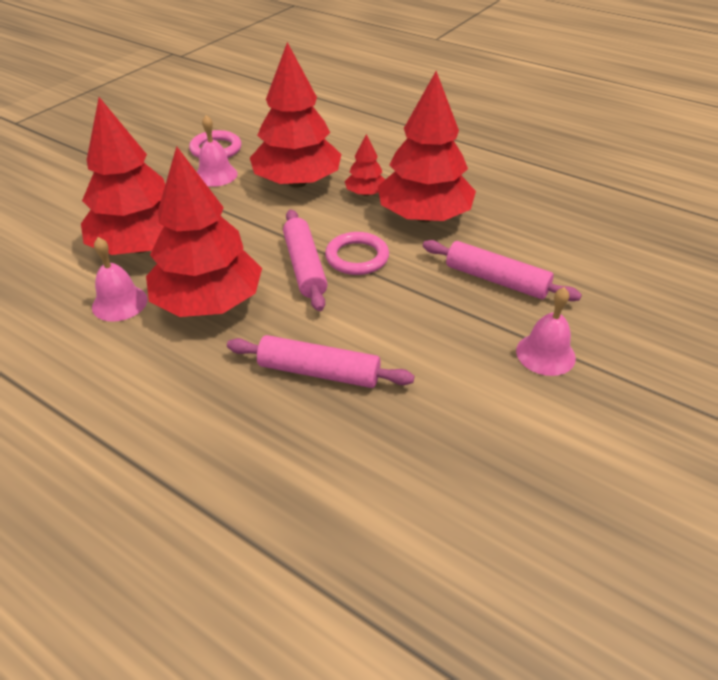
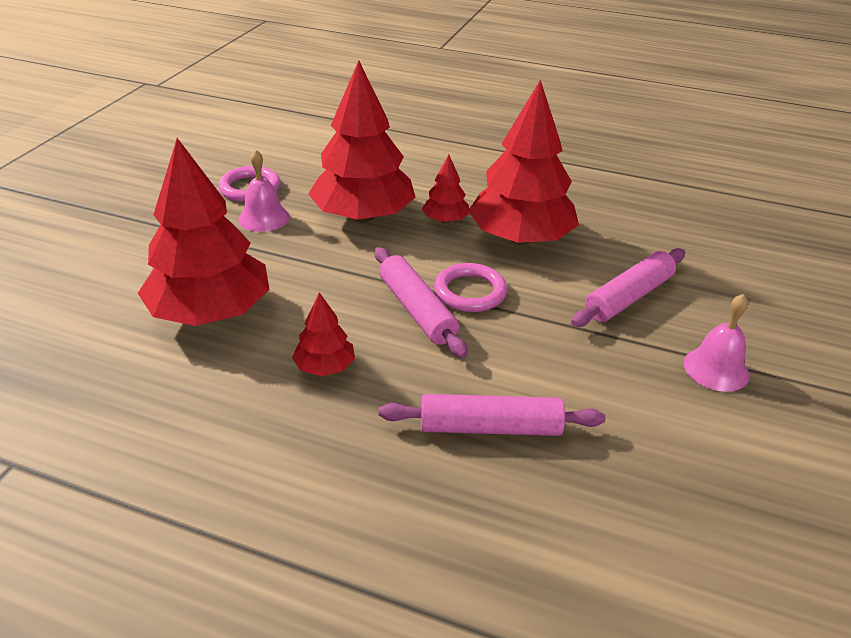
camera: 15 degrees left, 5 degrees down
pink bell [92,237,148,322] -> none
red tree [146,146,262,317] -> red tree [292,292,355,376], size x0.46
pink rolling pin [423,240,582,301] -> pink rolling pin turned 60 degrees counterclockwise [571,248,685,327]

